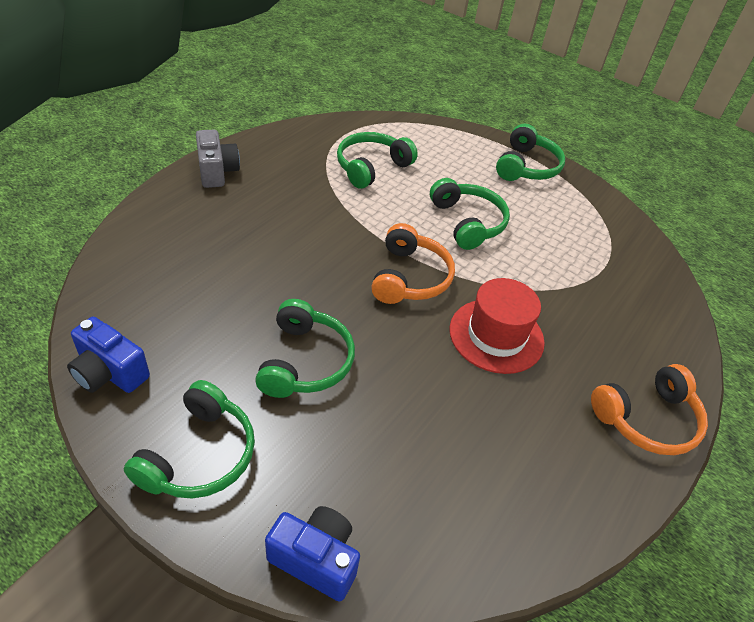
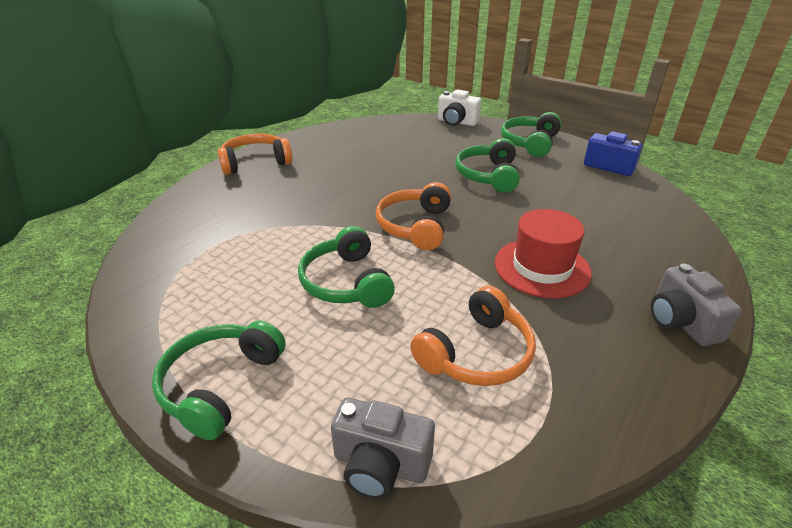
camera: 175 degrees left, 10 degrees down
blue camera [265,506,360,602] -> white camera [438,89,481,126]
green headphones [337,132,418,189] -> orange headphones [410,286,536,386]
red hat [449,278,545,374] -> red hat moved to [495,209,592,298]
none -> grey camera [331,398,435,499]

